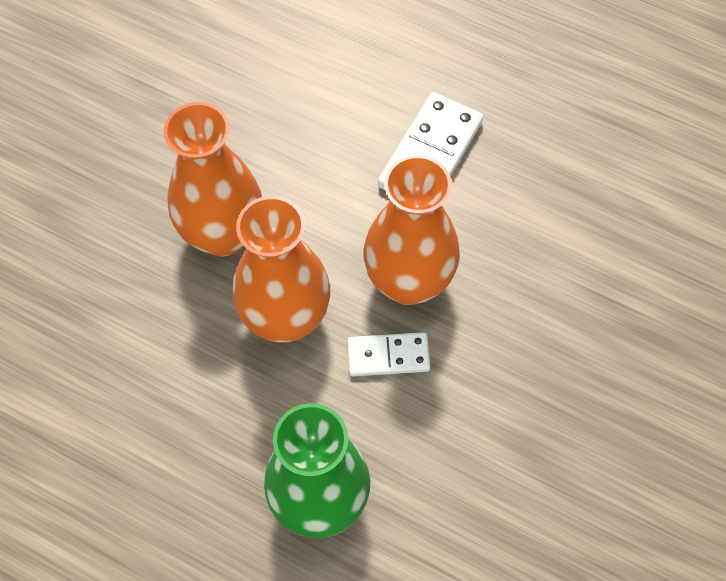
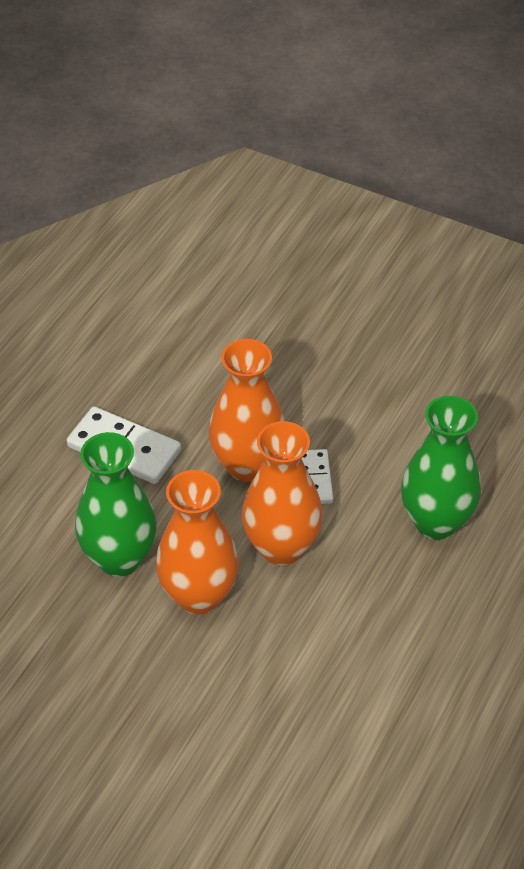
camera: 90 degrees left, 15 degrees down
none -> green vase [75,432,157,577]

